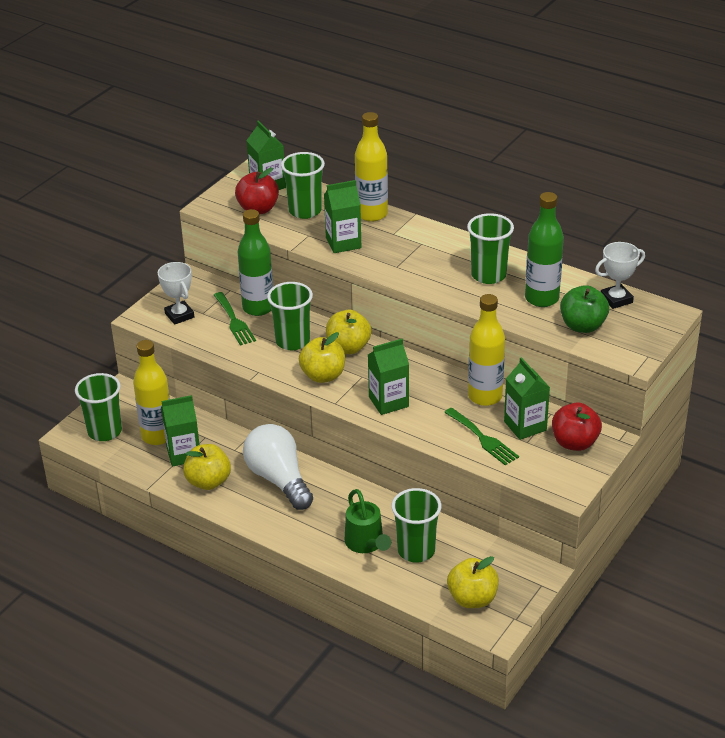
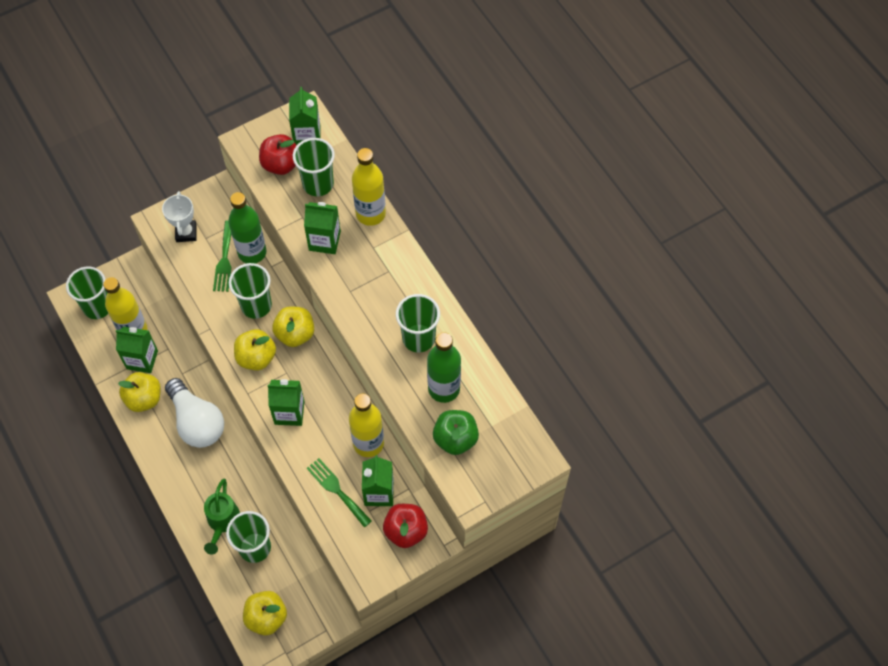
camera: 25 degrees right, 25 degrees up
white light bulb [243,424,313,510] -> white light bulb turned 150 degrees clockwise [165,378,224,448]
green fork [444,408,519,465] -> green fork turned 150 degrees clockwise [307,458,372,527]
white trophy [595,242,645,309] -> none

